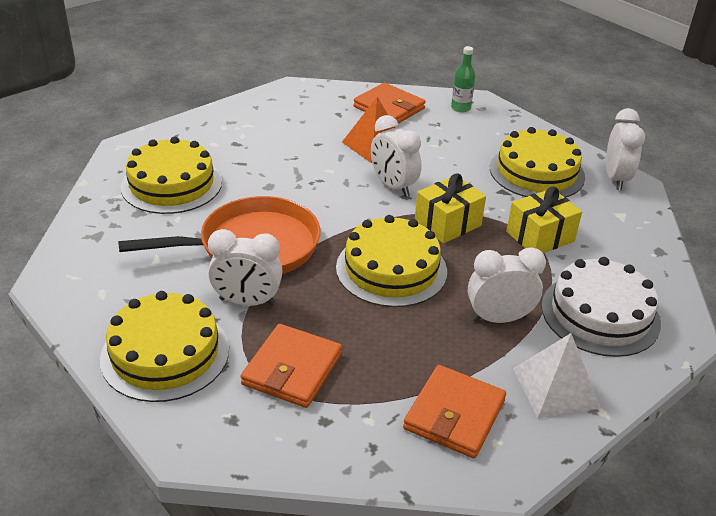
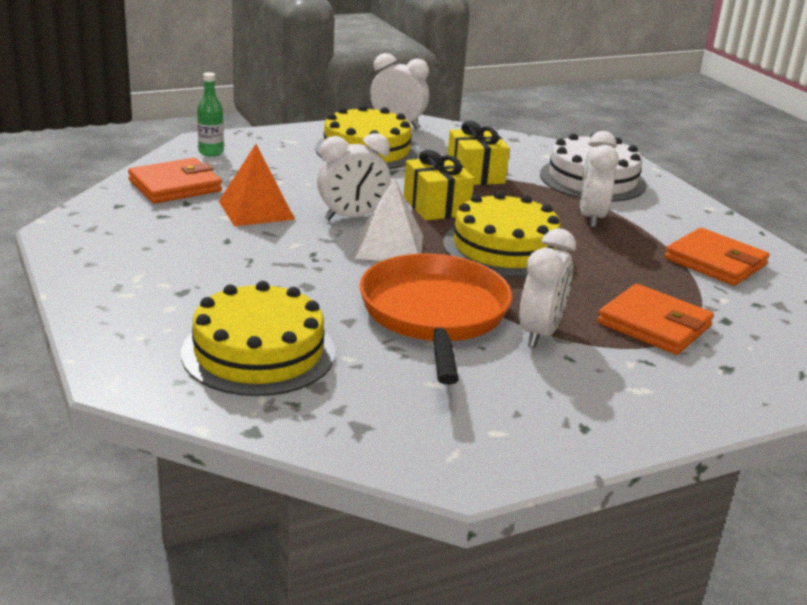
camera: 75 degrees left, 10 degrees down
yellow cake [100,291,229,402] -> none
white pyramid [513,333,601,418] -> white pyramid moved to [355,178,423,261]

